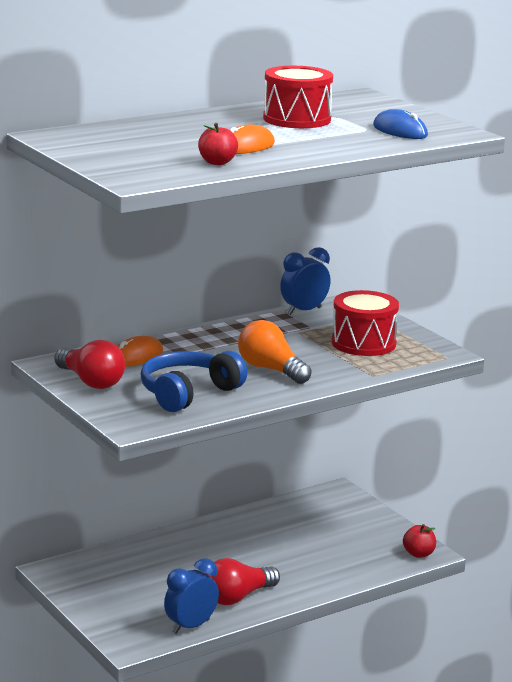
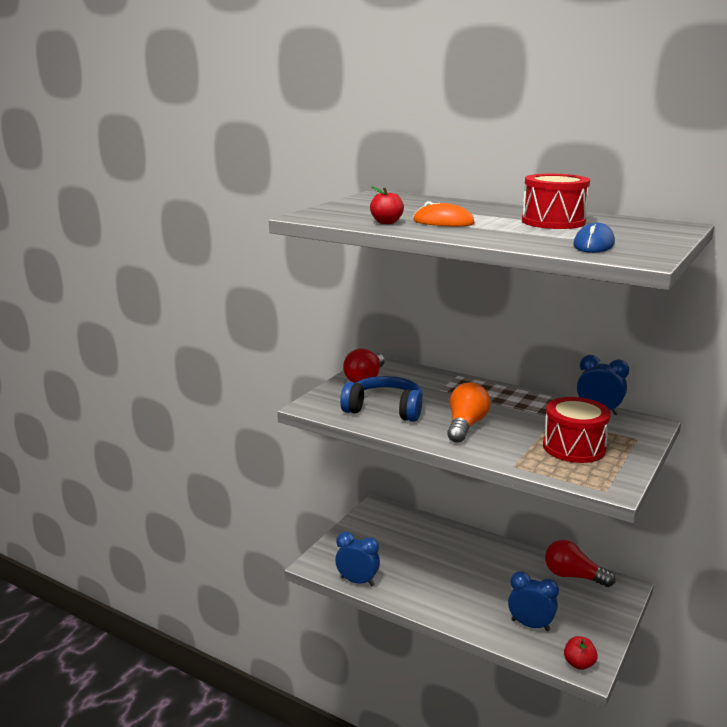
camera: 65 degrees right, 0 degrees up
orange mouse [117,336,163,367] -> none
red light bulb [205,558,280,605] -> red light bulb moved to [545,540,615,587]
none -> blue clock [508,571,559,631]

